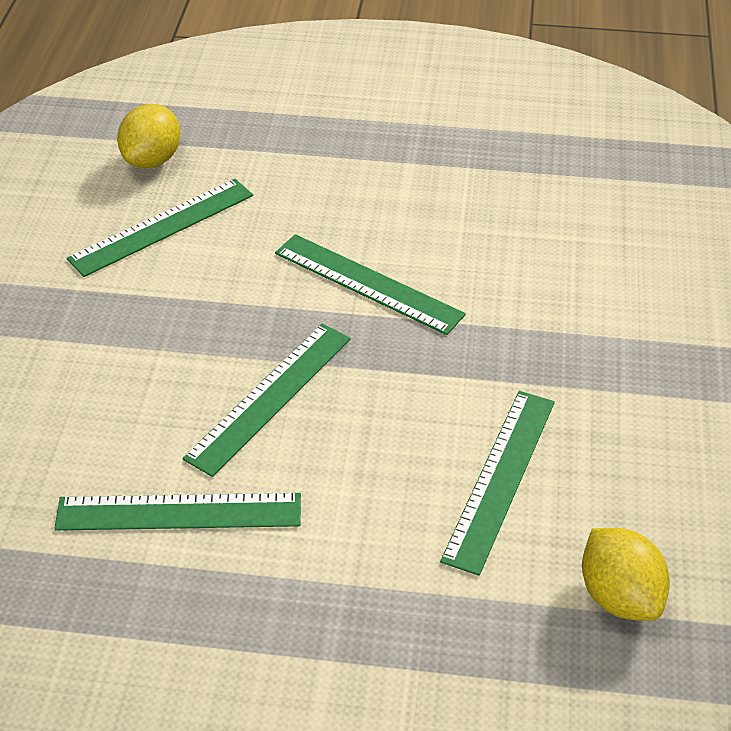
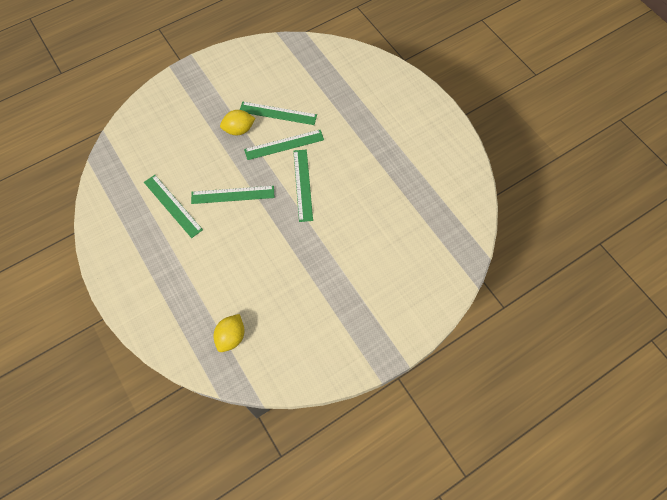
camera: 50 degrees right, 20 degrees up
yellow lemon [117,104,181,168] -> yellow lemon moved to [220,110,255,135]
green ruler [440,391,555,576] -> green ruler moved to [244,130,324,160]

